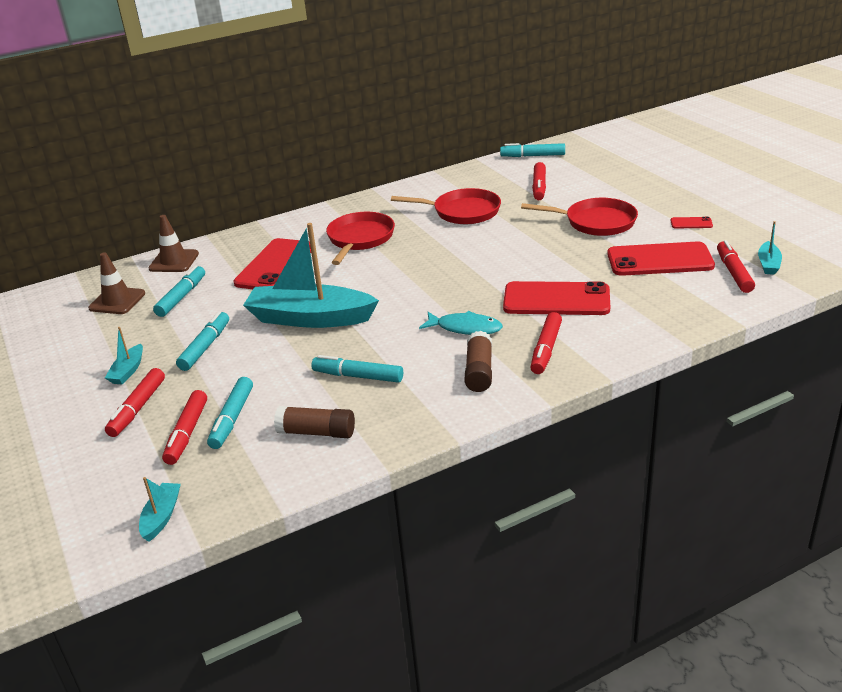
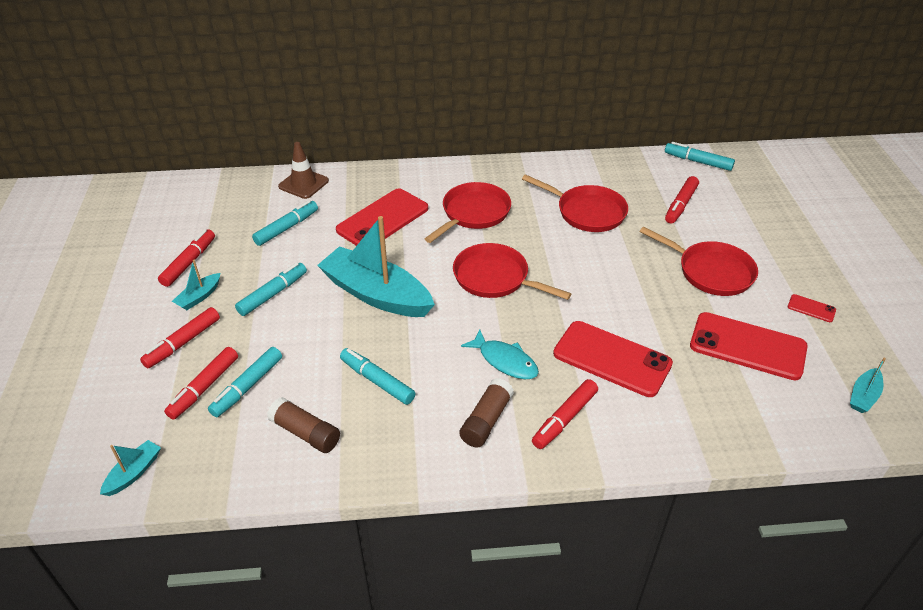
camera: 20 degrees right, 10 degrees up
brown traffic cone [88,252,145,314] -> none
red marker [717,240,755,293] -> red marker moved to [158,229,215,287]
none -> red pan [453,243,571,300]

